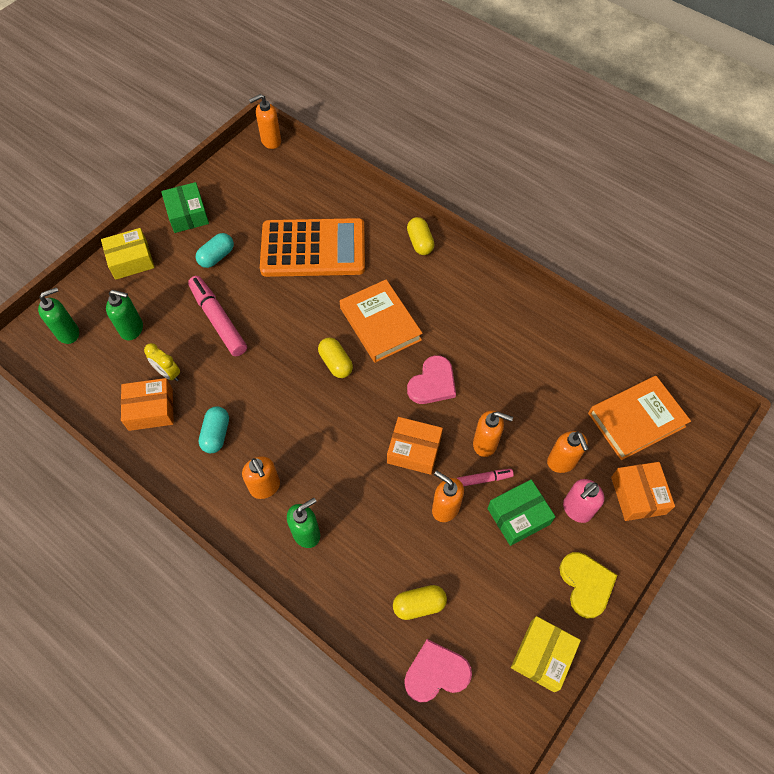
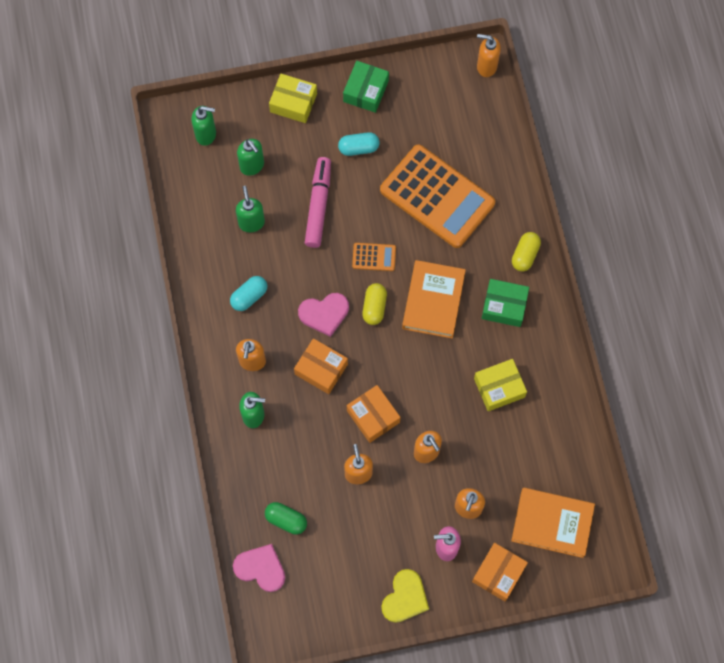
camera: 40 degrees right, 10 degrees up
orange box [121,378,174,431] -> orange box moved to [294,338,348,394]
yellow clock [144,343,180,381] -> green soap dispenser [236,186,265,232]
yellow capsule [393,585,447,620] -> green capsule [265,502,307,534]
pink heart [407,355,456,404] -> pink heart moved to [298,293,349,337]
pink marker [457,469,514,486] -> none
green box [488,479,555,546] -> green box moved to [482,279,529,327]
yellow box [511,616,581,692] -> yellow box moved to [474,359,527,411]
none -> orange calculator [352,243,396,271]

